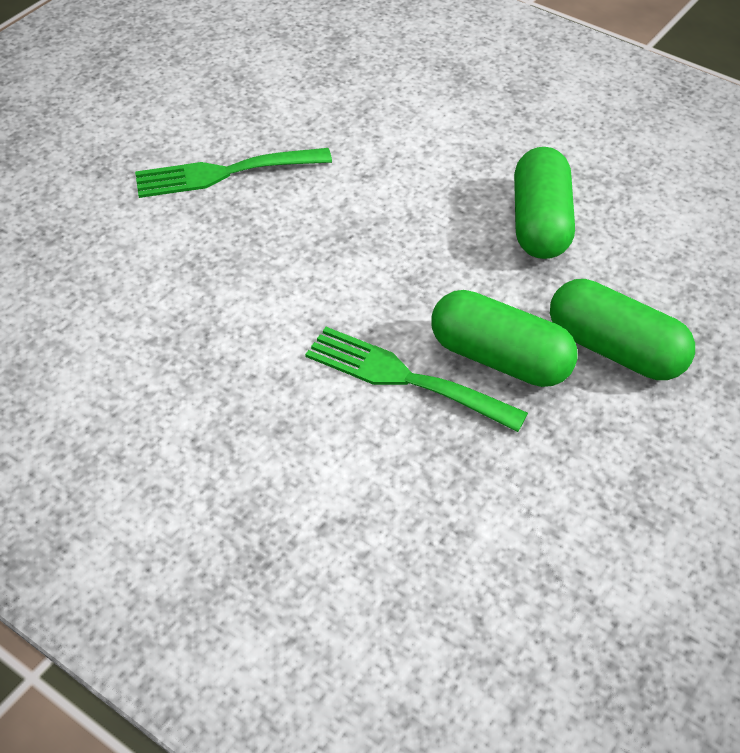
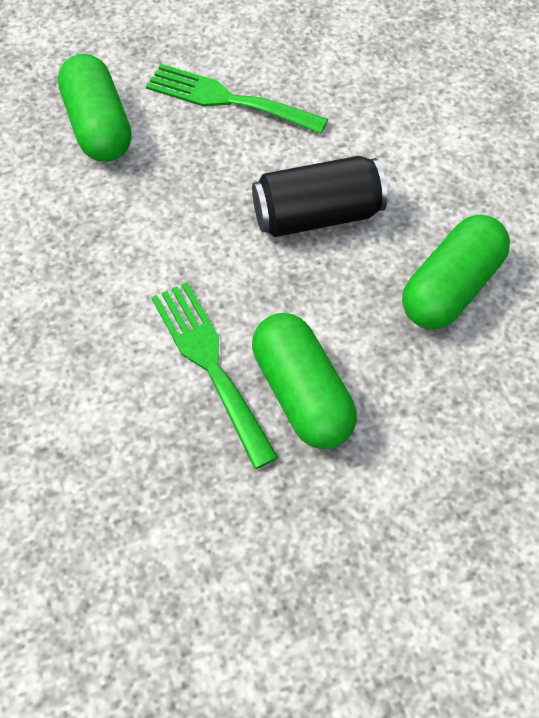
camera: 35 degrees right, 10 degrees up
green capsule [550,279,695,380] -> green capsule moved to [58,54,132,162]
none -> black can [252,156,387,237]

